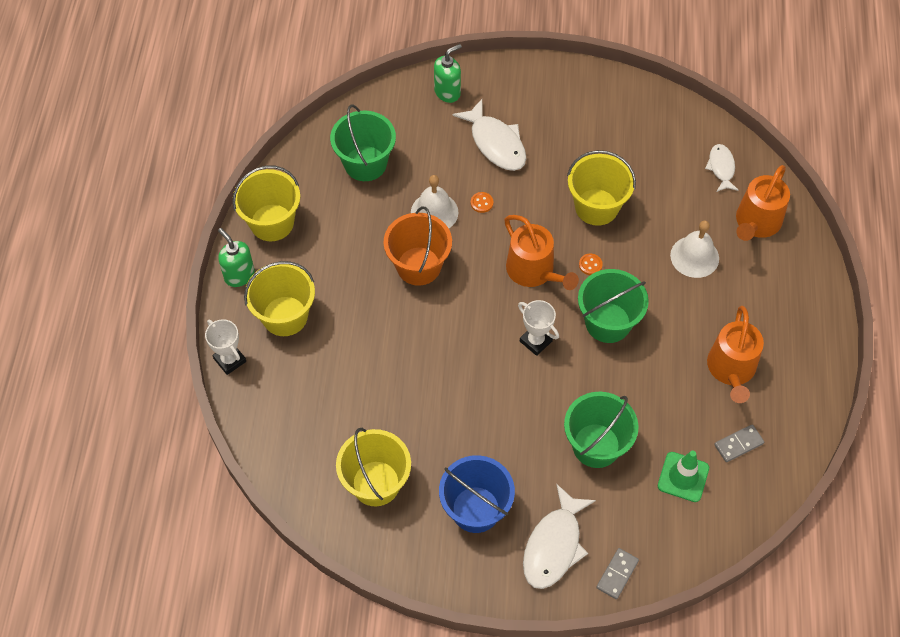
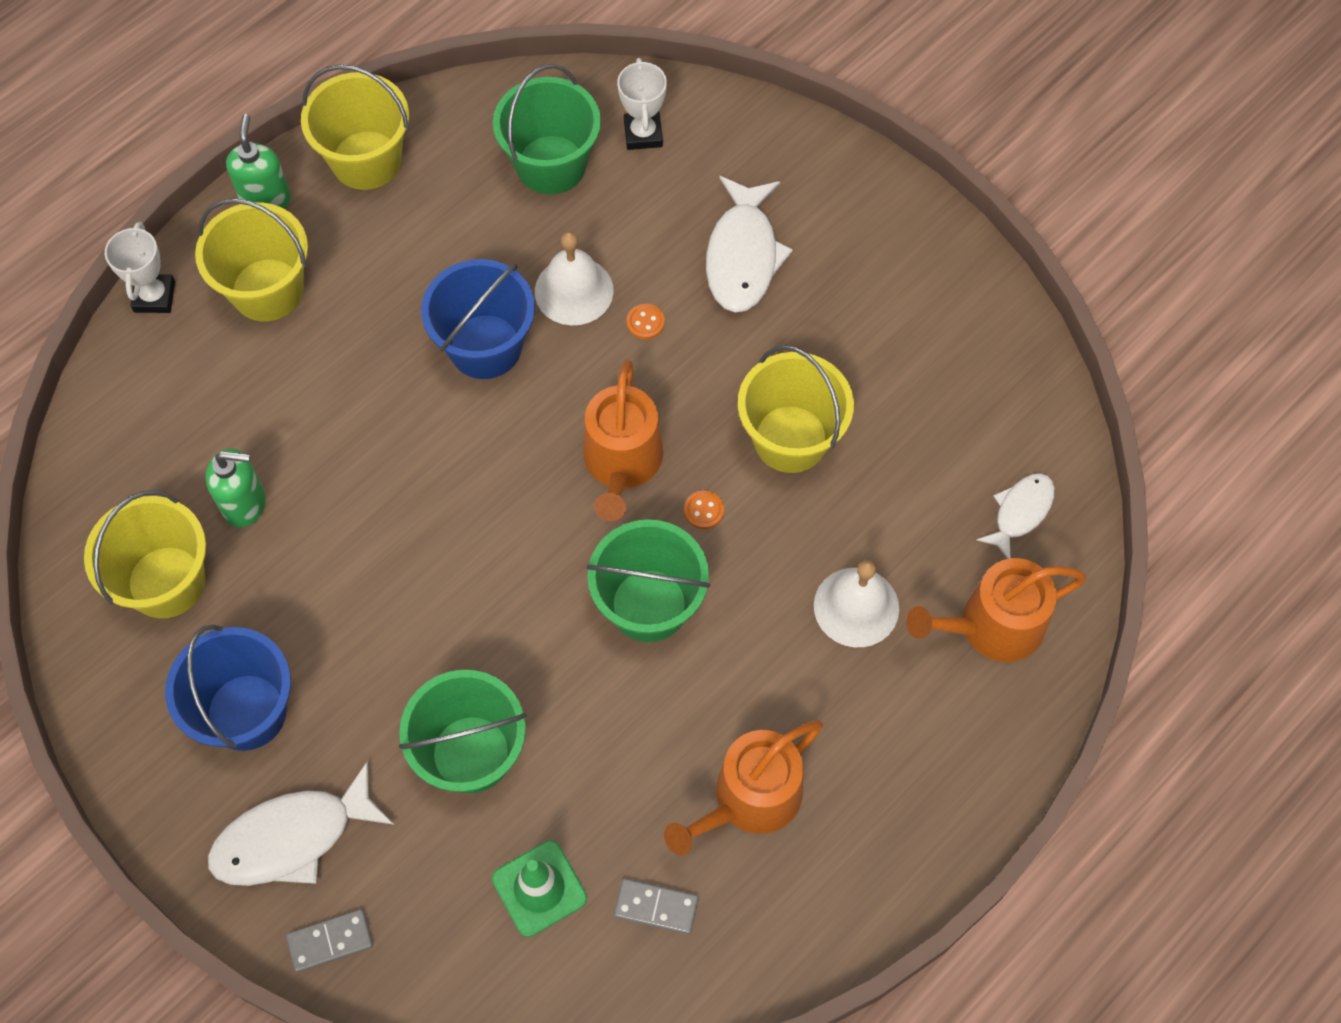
camera: 40 degrees right, 5 degrees up
orange bucket [384,206,452,286] -> blue bucket [421,259,535,379]
green soap dispenser [434,44,462,103] -> green soap dispenser moved to [206,448,266,527]
white trophy [518,300,559,356] -> white trophy moved to [617,58,667,150]

